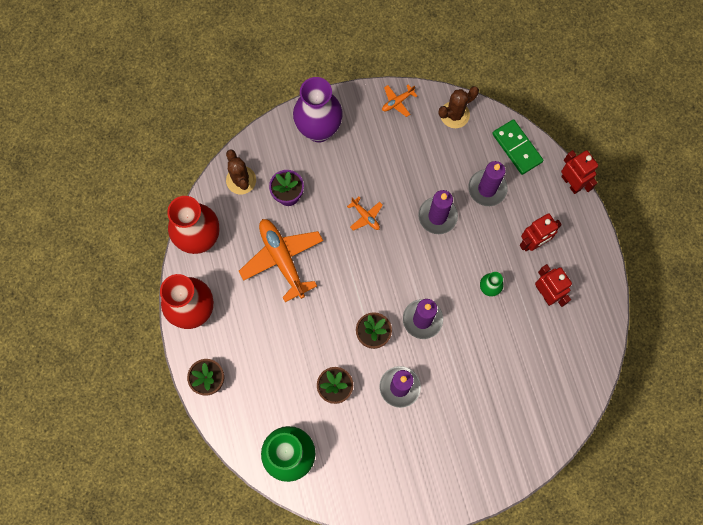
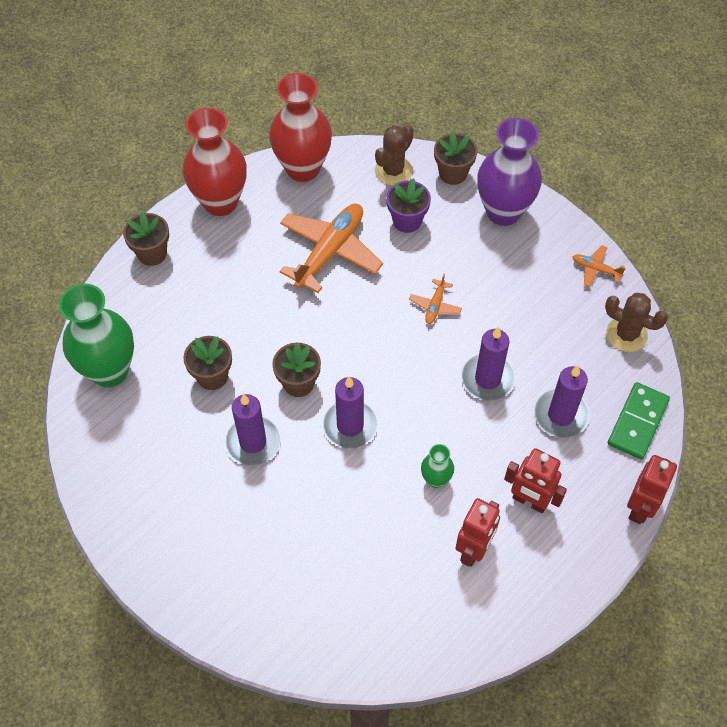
camera: 60 degrees right, 15 degrees down
none -> brown flower pot [434,131,477,185]

